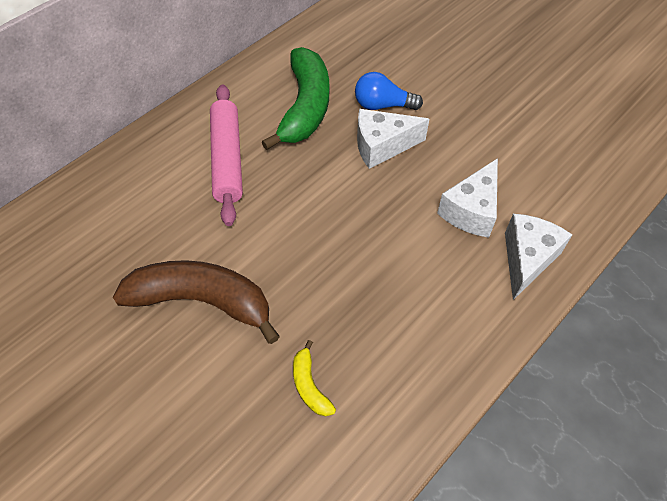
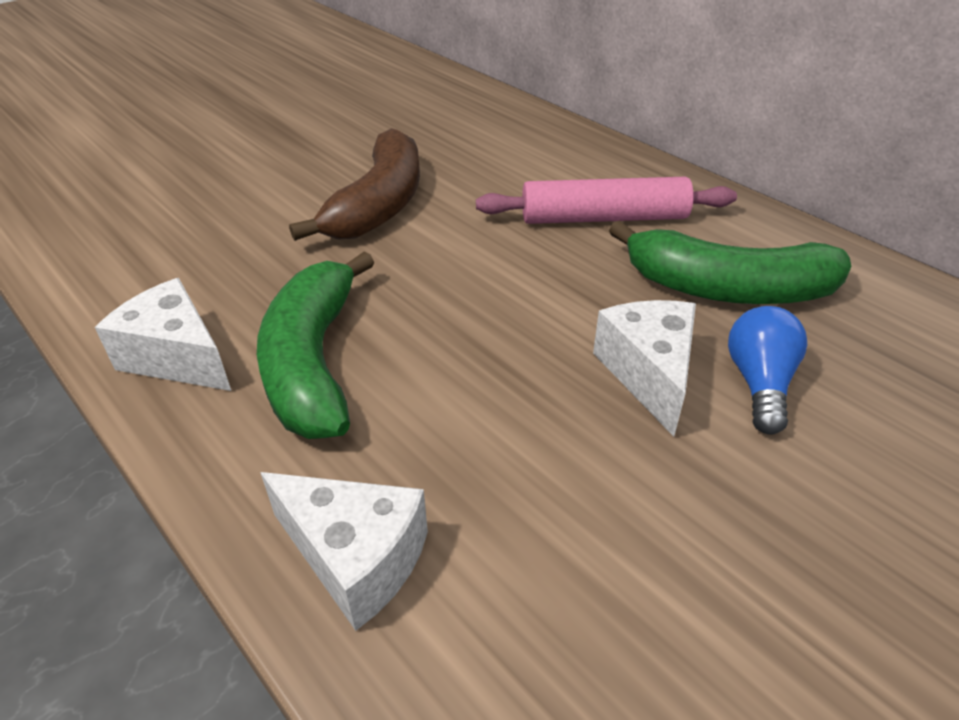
camera: 95 degrees right, 15 degrees down
yellow banana [293,340,336,416] -> none
white cheese [437,158,498,238] -> white cheese moved to [95,278,231,391]
none -> green banana [257,251,374,439]

